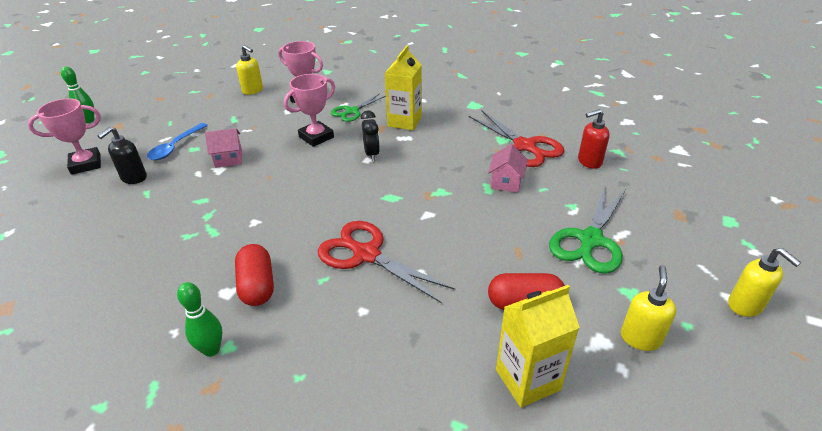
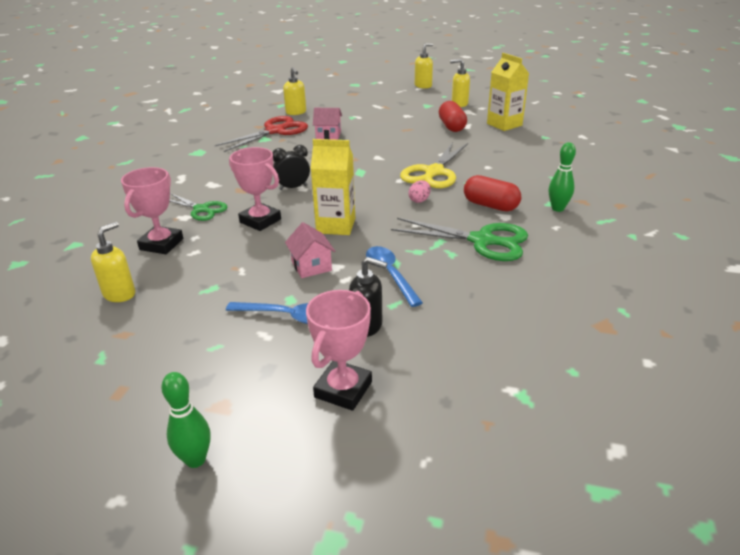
camera: 100 degrees left, 5 degrees down
pink trophy [28,98,101,175] -> pink trophy turned 60 degrees clockwise [306,290,372,411]
red capsule [235,244,274,306] -> red capsule turned 60 degrees clockwise [464,175,521,211]
red scissors [318,221,455,303] -> yellow scissors [400,142,468,188]
yellow carton [384,45,422,130] -> yellow carton moved to [311,139,355,235]
green scissors [549,185,626,273] -> green scissors moved to [391,218,528,261]
red soap dispenser [578,109,610,169] -> yellow soap dispenser [283,67,306,115]
none -> blue spoon [366,246,423,307]
none -> pink egg [409,180,431,203]

